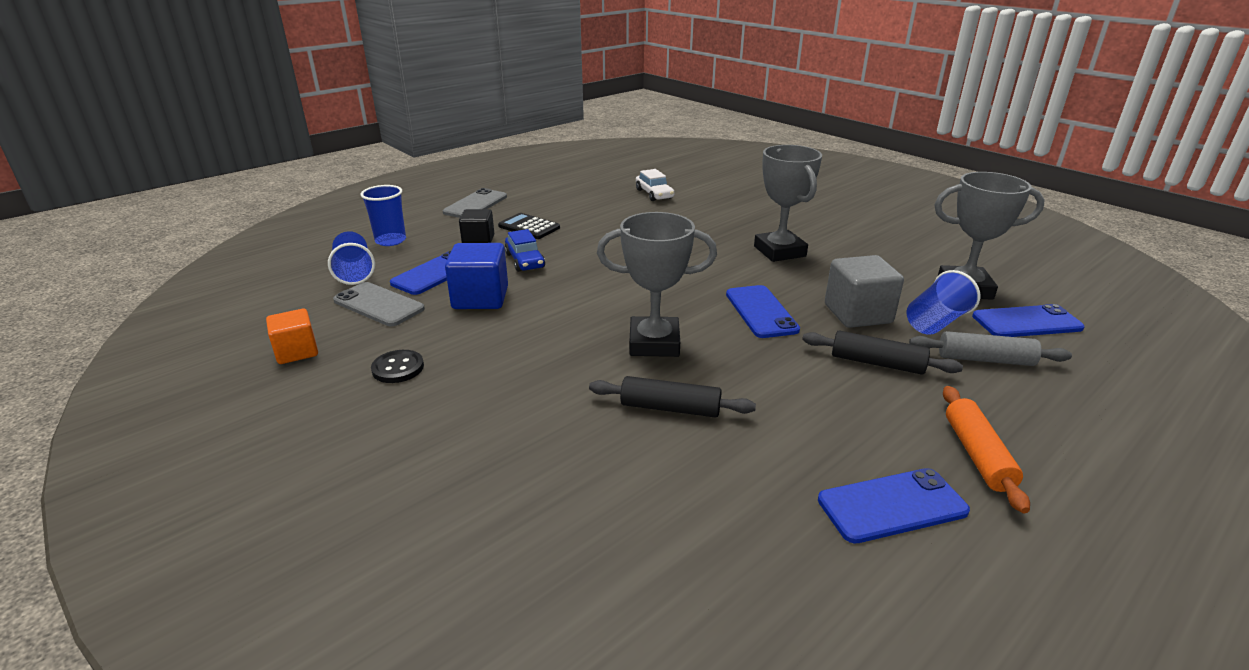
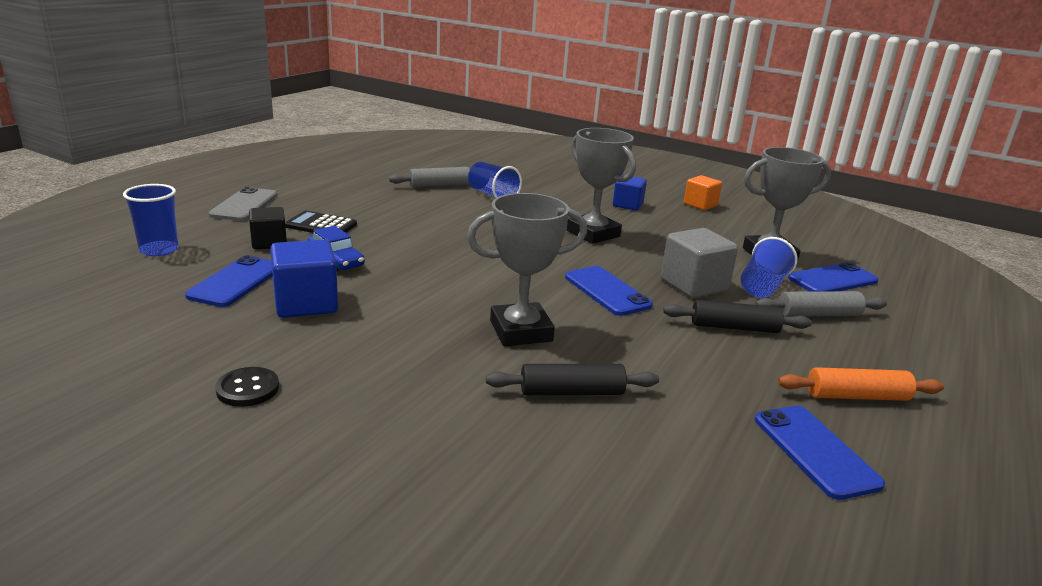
camera: 20 degrees left, 5 degrees down
orange cube [266,309,318,364] -> orange cube moved to [684,175,722,210]
blue cup [328,231,375,285] -> blue cup moved to [468,162,522,198]
grey phone [333,282,425,326] -> none
white car [636,169,674,201] -> grey rolling pin [389,167,470,188]
blue phone [818,468,970,544] -> blue phone turned 75 degrees counterclockwise [755,406,885,500]
orange rolling pin [943,386,1030,513] -> orange rolling pin turned 75 degrees counterclockwise [778,367,944,401]
none -> blue cube [613,175,647,211]

